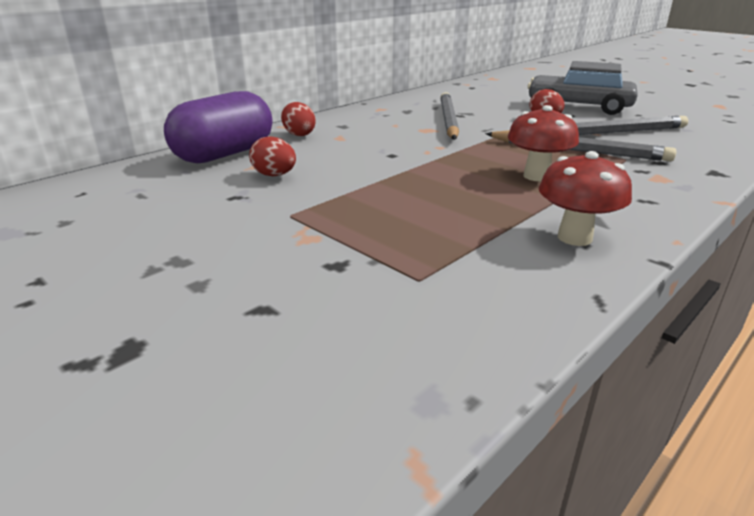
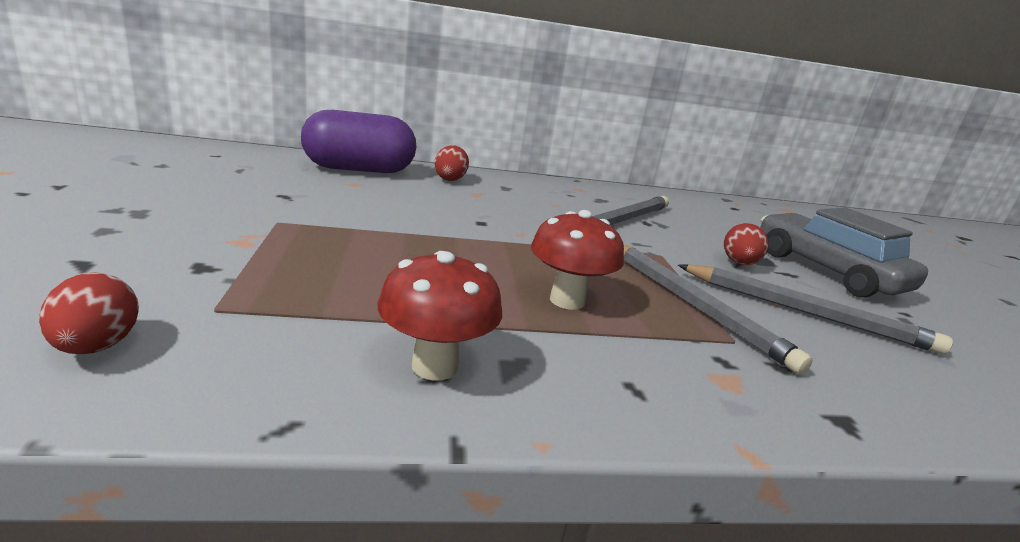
camera: 35 degrees right, 5 degrees down
red egg [249,136,296,176] -> red egg moved to [39,272,139,354]

